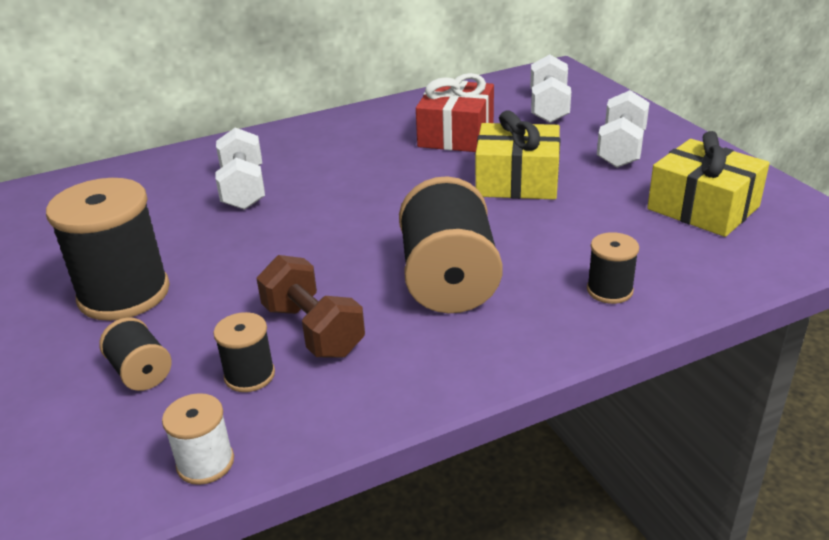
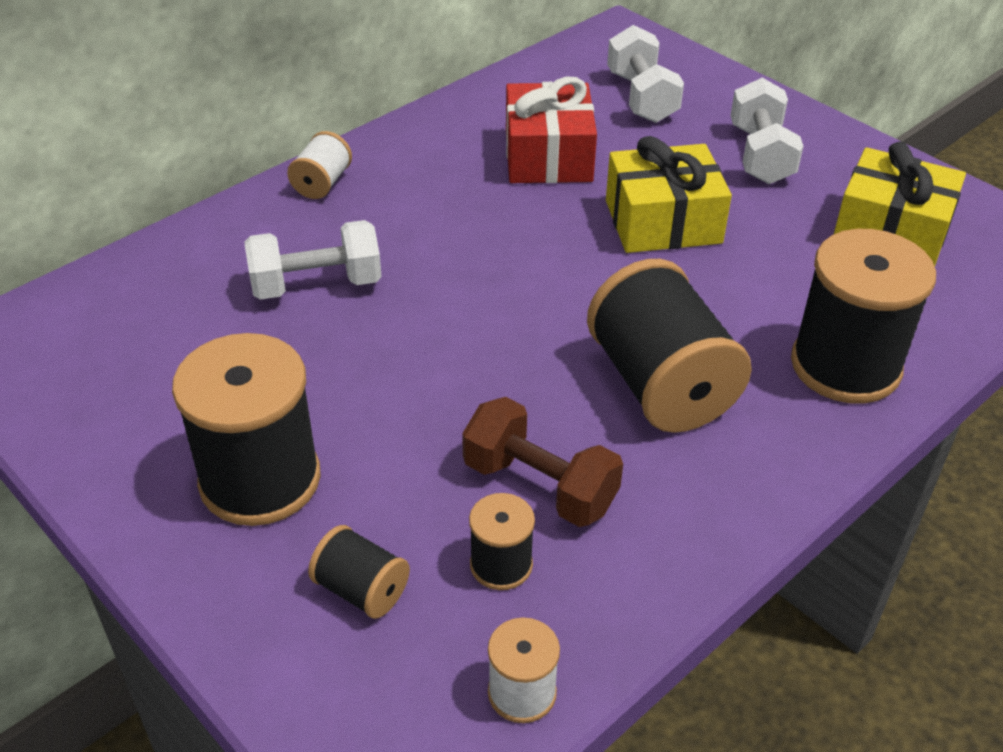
camera: 20 degrees left, 10 degrees up
white dumbbell [215,127,265,210] -> white dumbbell turned 75 degrees counterclockwise [245,220,382,300]
black spool [587,232,639,304] -> black spool [791,229,936,404], size x2.04
none -> white spool [287,131,352,199]

